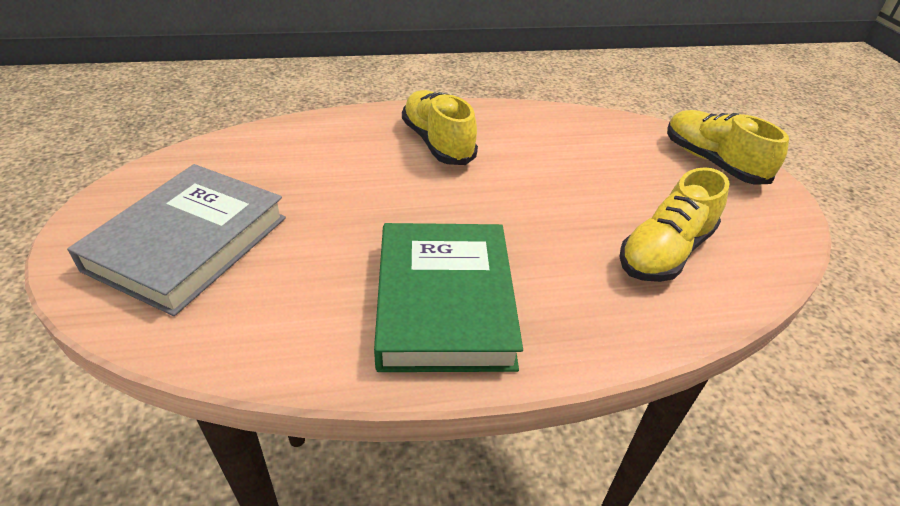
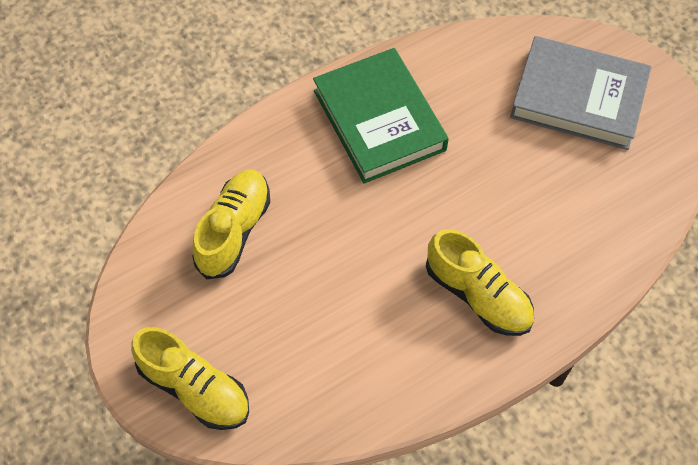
camera: 160 degrees right, 20 degrees up
grey book [67,164,286,316] -> grey book turned 75 degrees counterclockwise [510,36,651,150]

